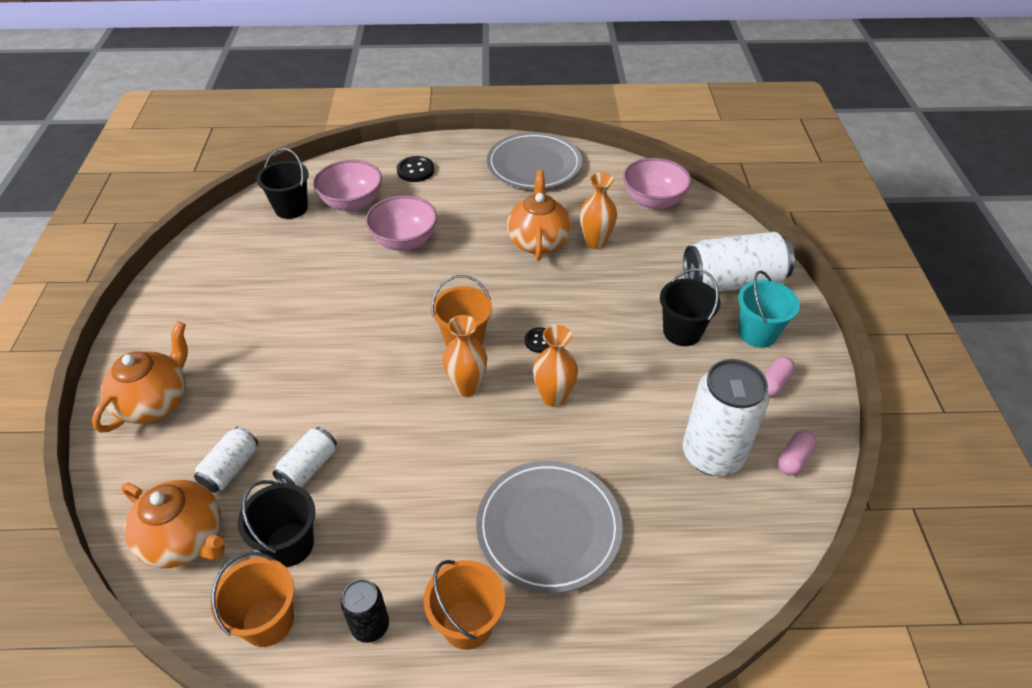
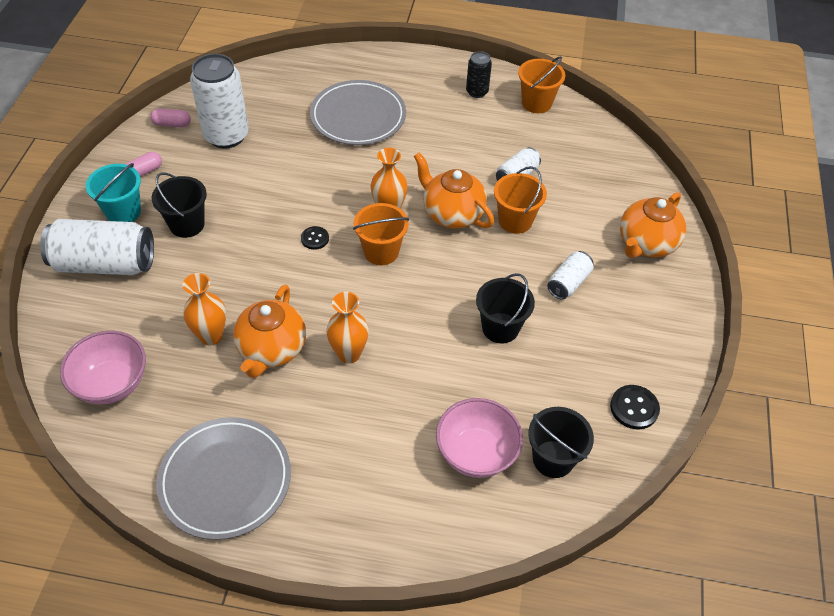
camera: 170 degrees left, 5 degrees up
orange teapot [121,480,225,568] -> orange teapot moved to [414,152,494,228]
white can [194,426,258,493] -> white can moved to [547,251,593,300]
black bucket [238,480,315,567] -> black bucket moved to [476,273,535,343]
pink bowl [365,196,437,251] -> none
black button [397,156,435,182] -> black button moved to [610,385,660,429]
orange bucket [424,560,505,650] -> orange bucket moved to [494,166,547,234]
orange vase [533,325,578,407] -> orange vase moved to [326,292,369,364]
pink capsule [778,430,817,475] -> pink capsule turned 45 degrees clockwise [150,108,191,127]

